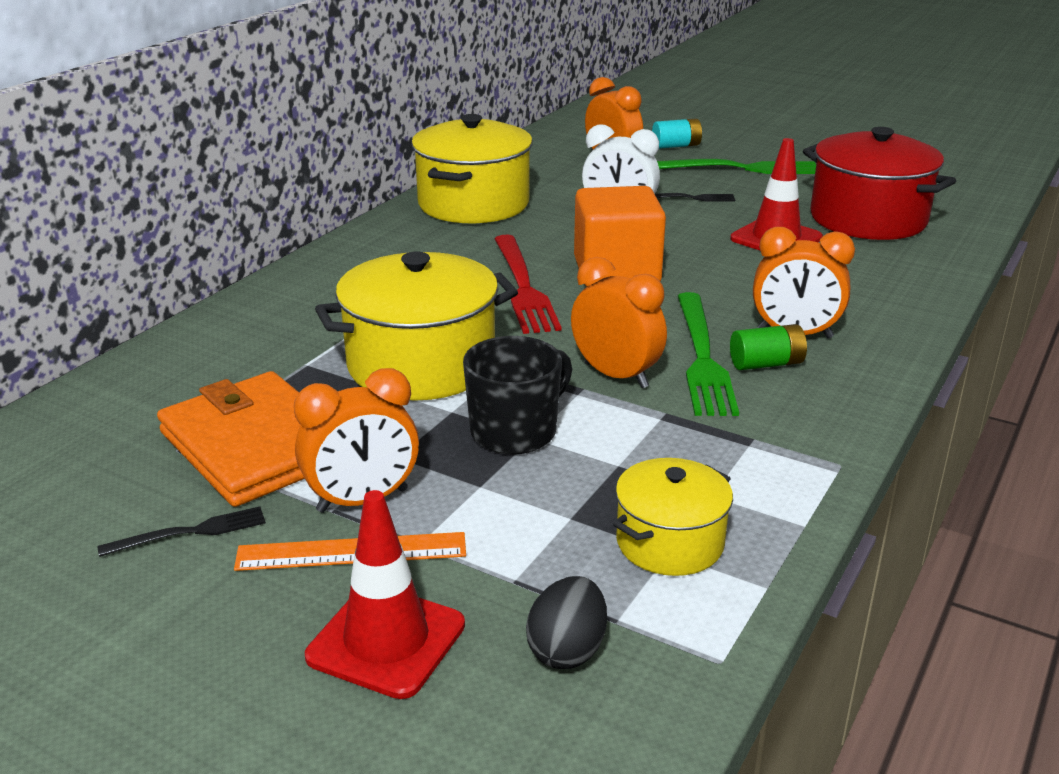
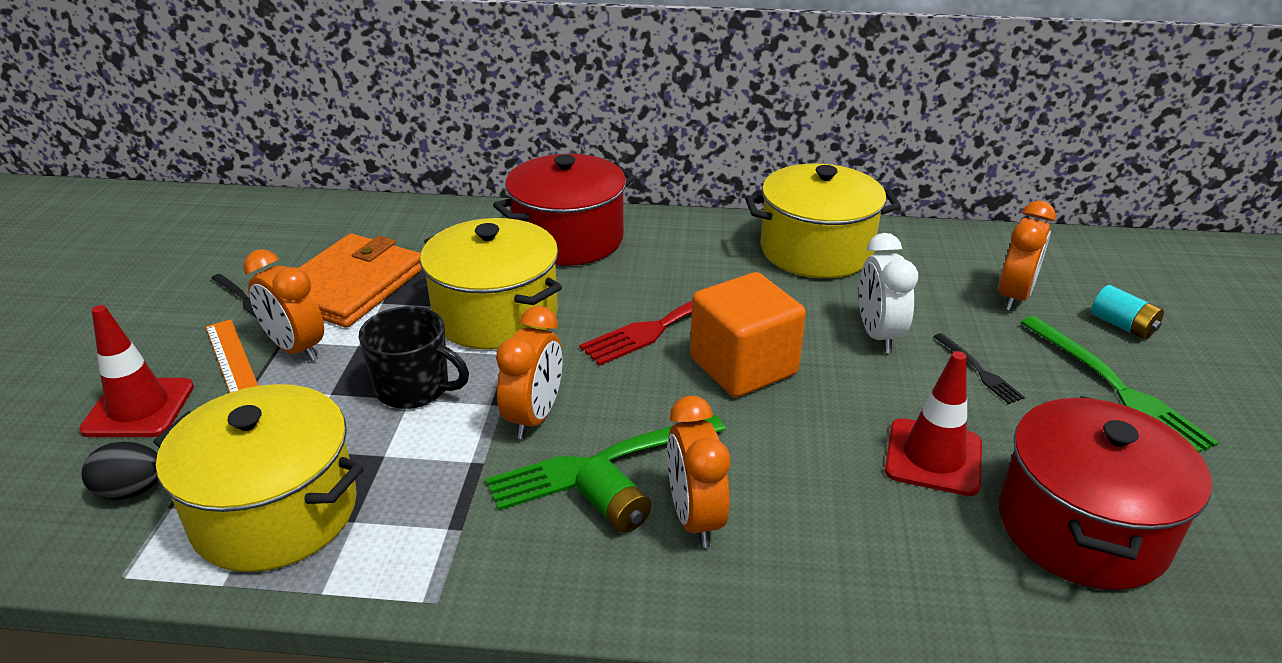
camera: 65 degrees right, 5 degrees up
yellow pot [613,458,733,576] -> yellow pot [153,384,364,572], size x1.74
none -> red pot [493,154,636,266]

